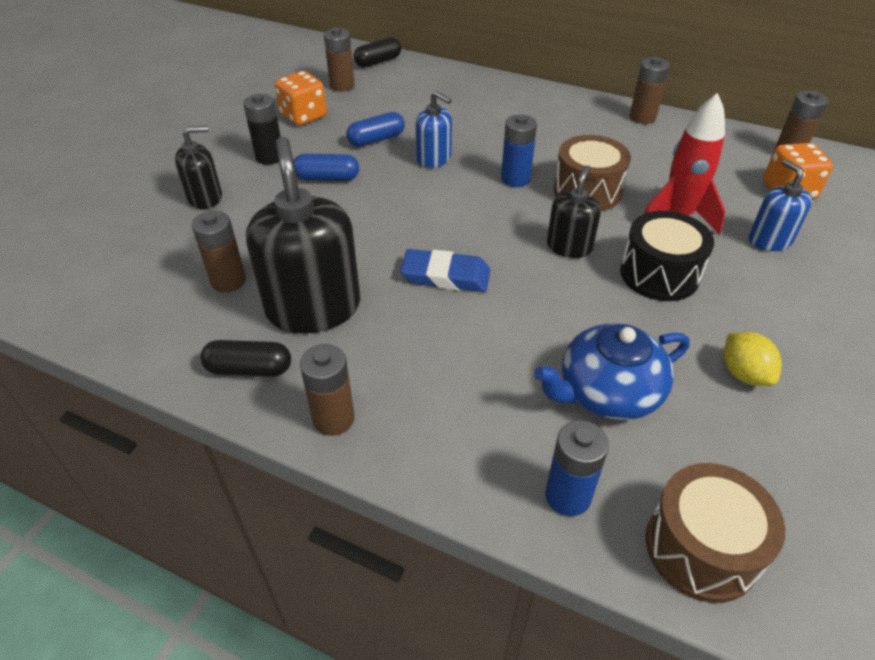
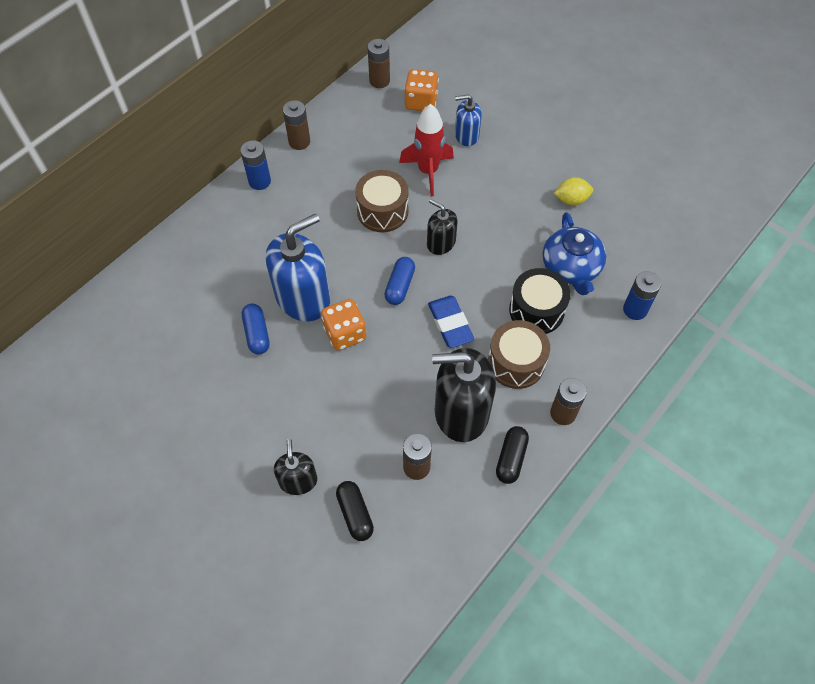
camera: 75 degrees left, 15 degrees up
black battery [243,94,281,165] -> none
orange dice [275,71,327,126] -> orange dice moved to [321,299,367,351]
blue capsule [294,154,359,181] -> blue capsule moved to [384,257,415,305]
brown battery [324,27,355,92] -> none
black capsule [354,37,401,68] -> black capsule moved to [336,481,374,541]
blue eraser [400,249,490,292] -> blue eraser turned 45 degrees counterclockwise [428,295,475,348]
blue soap dispenser [415,91,452,168] -> blue soap dispenser [266,213,330,321], size x1.86
blue battery [501,114,537,187] -> blue battery moved to [240,140,271,190]
black drum [620,211,714,301] -> black drum moved to [509,268,571,334]
brown drum [646,463,785,603] -> brown drum moved to [488,320,550,389]

